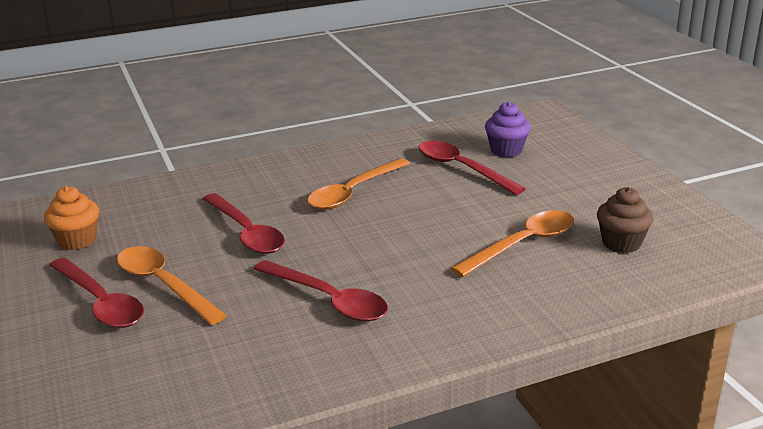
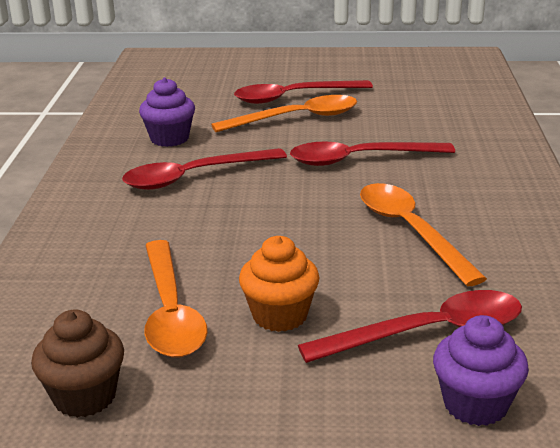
camera: 115 degrees right, 0 degrees up
orange cupcake [44,186,99,250] -> orange cupcake moved to [239,236,320,332]
none -> purple cupcake [139,78,195,147]

